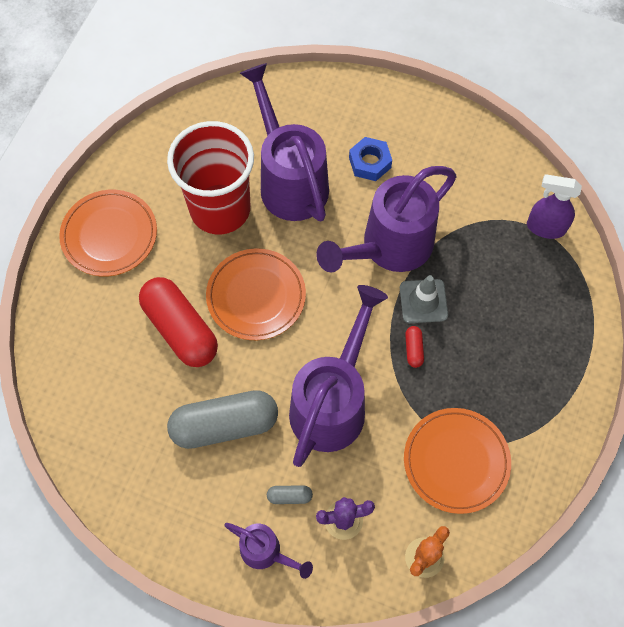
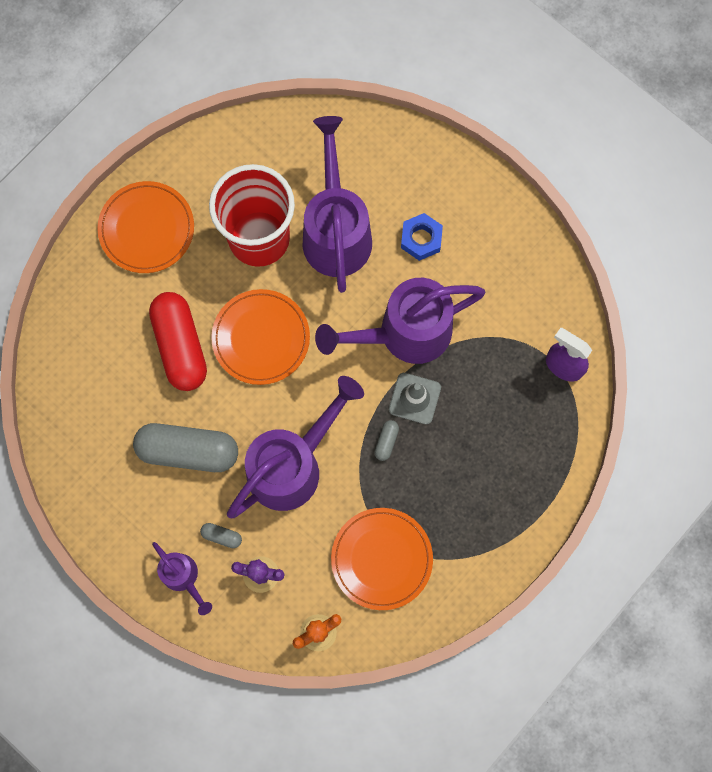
camera: 20 degrees right, 10 degrees up
red capsule [405,326,424,368] -> grey capsule [374,420,399,461]

